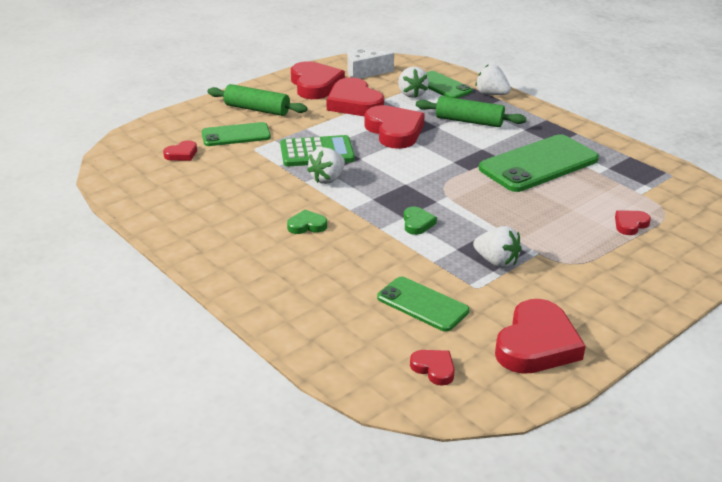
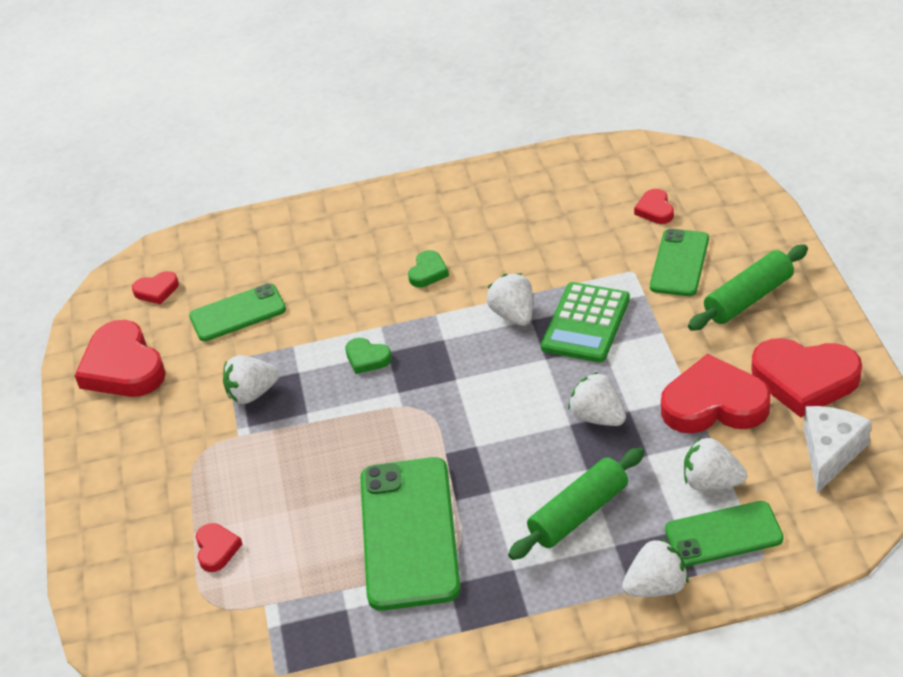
camera: 125 degrees right, 10 degrees up
red heart [364,105,425,149] -> white strawberry [568,372,626,426]

